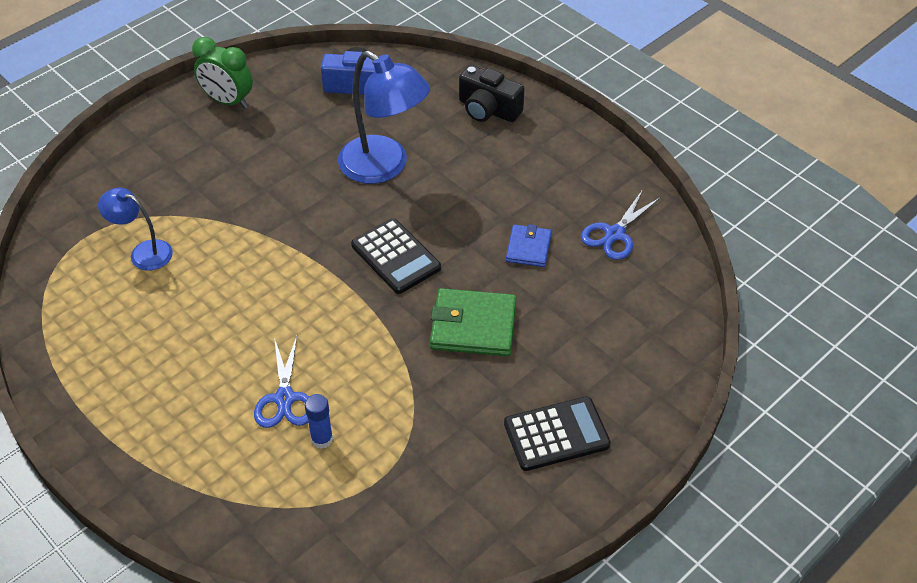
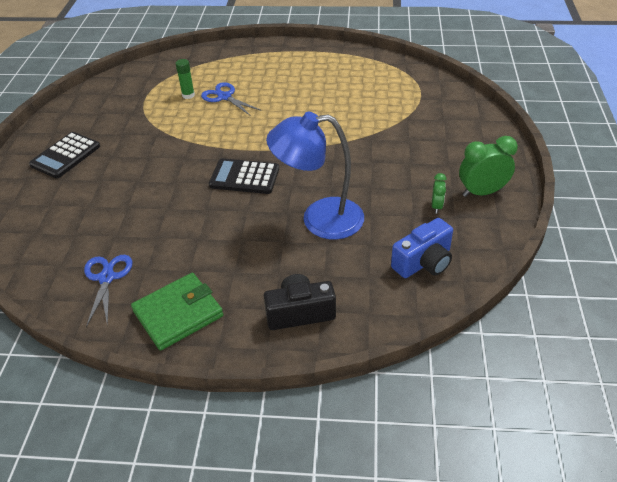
camera: 140 degrees right, 5 degrees down
blue lamp [98,188,173,271] -> none
blue glue stick [305,394,333,449] -> green glue stick [175,59,195,99]
green wallet [430,288,517,356] -> green wallet moved to [131,273,224,351]
blue wallet [506,224,552,267] -> none
none -> green clock [432,173,447,214]

